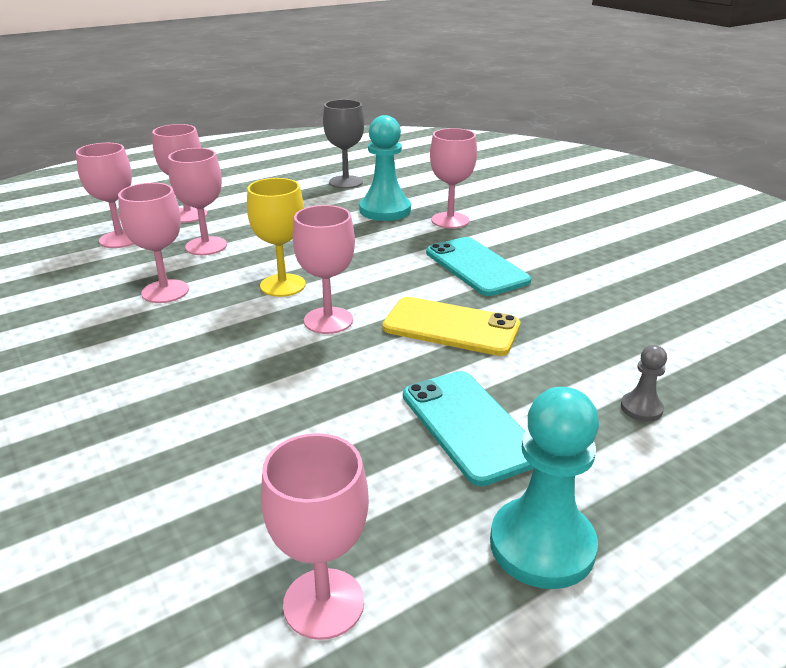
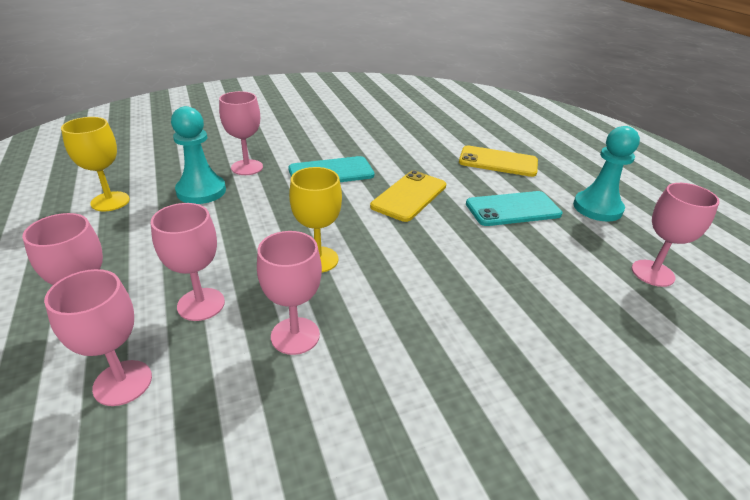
camera: 80 degrees left, 5 degrees up
pink goblet [293,205,355,334] -> none
grey goblet [323,99,364,189] -> yellow goblet [61,117,130,211]
grey pawn [621,345,667,422] -> yellow phone [459,146,538,177]

